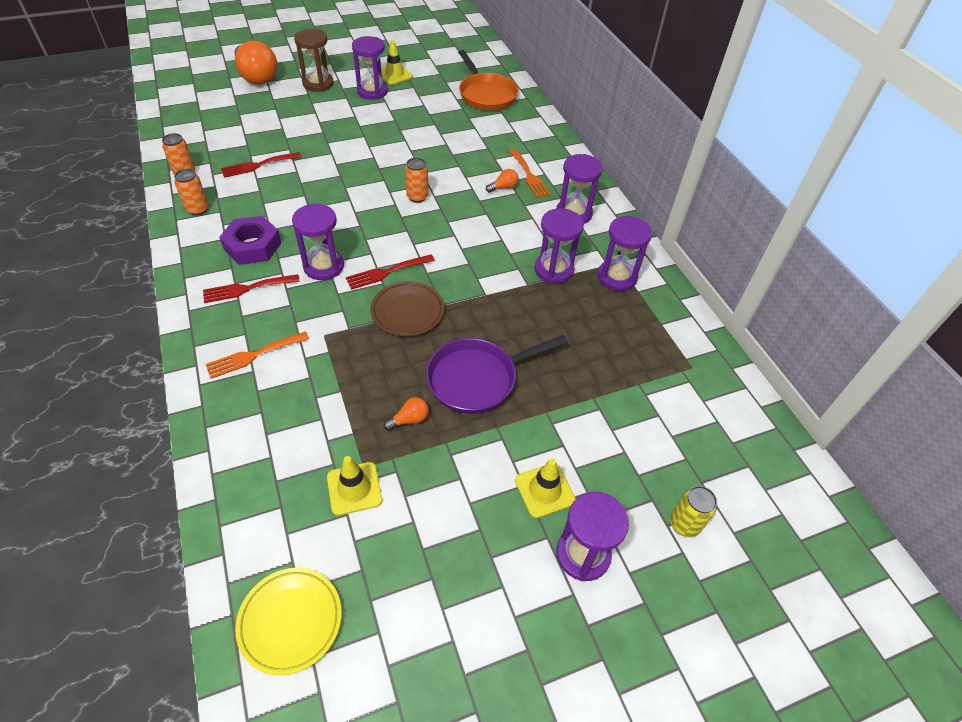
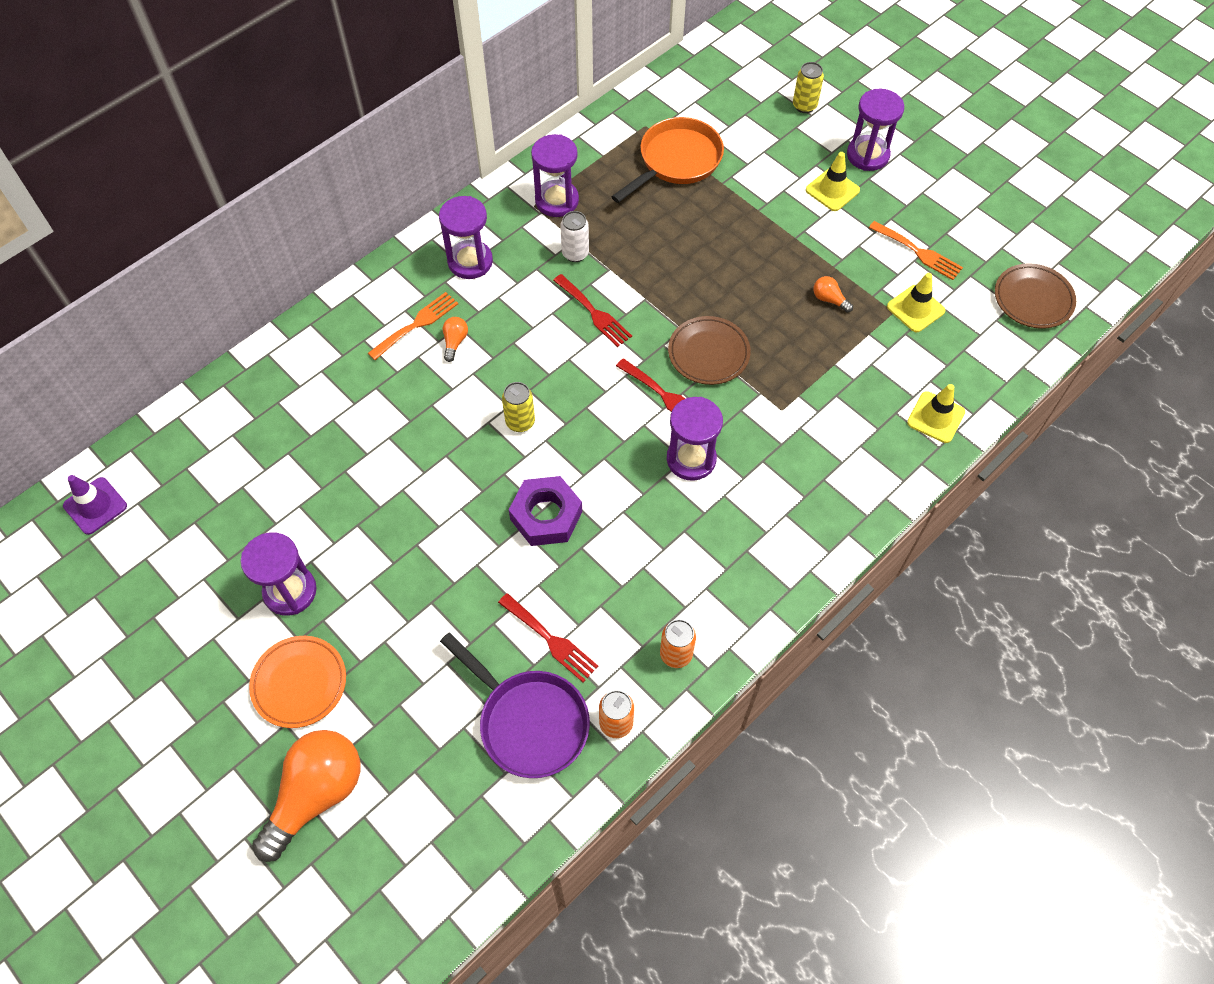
camera: 110 degrees left, 10 degrees up
red fork [203,274,300,303] -> red fork moved to [553,274,632,347]
orange fork [206,331,309,379] -> orange fork moved to [869,221,963,280]
purple nut [219,216,281,265] -> purple nut moved to [509,476,582,546]
yellow plate [235,568,342,675] -> brown plate [995,263,1076,329]
brown hourglass [294,29,334,92] -> orange plate [249,636,346,728]
yellow traffic cone [381,40,413,85] -> yellow traffic cone moved to [907,384,965,443]
orange can [405,157,429,203] -> yellow can [502,382,535,432]
purple pan [426,335,568,414] -> purple pan moved to [440,632,590,778]
orange pan [458,50,519,111] -> orange pan moved to [612,117,724,203]
orange light bulb [486,169,518,193] -> orange light bulb turned 60 degrees clockwise [443,317,468,362]
purple hourglass [534,208,584,283] -> white can [560,211,589,262]
none -> purple traffic cone [63,475,127,535]

